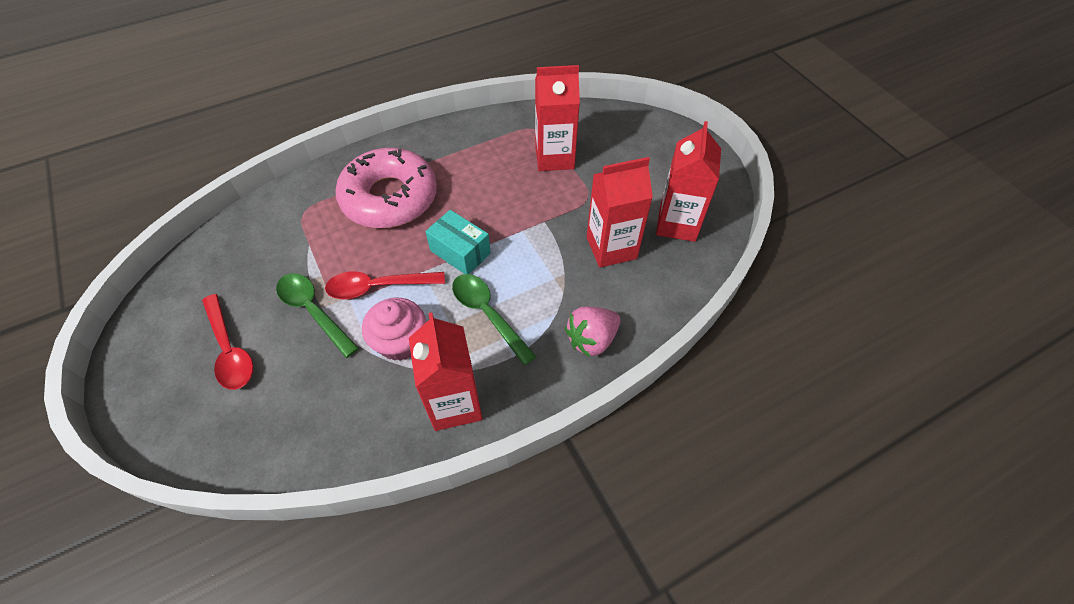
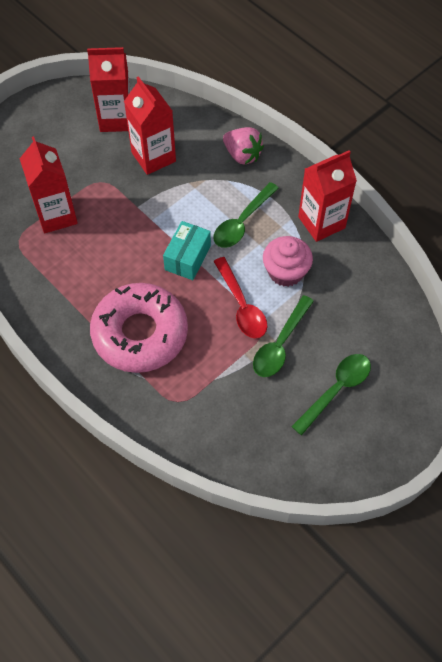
camera: 105 degrees left, 5 degrees up
red spoon [202,294,253,390] -> green spoon [291,354,371,435]

